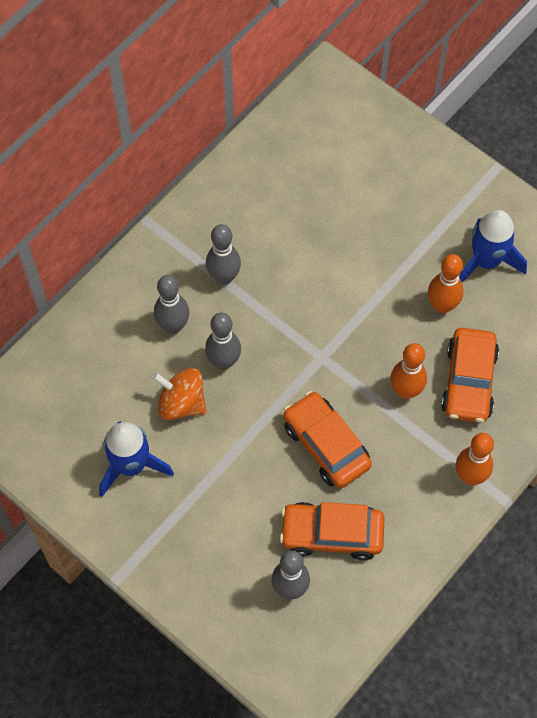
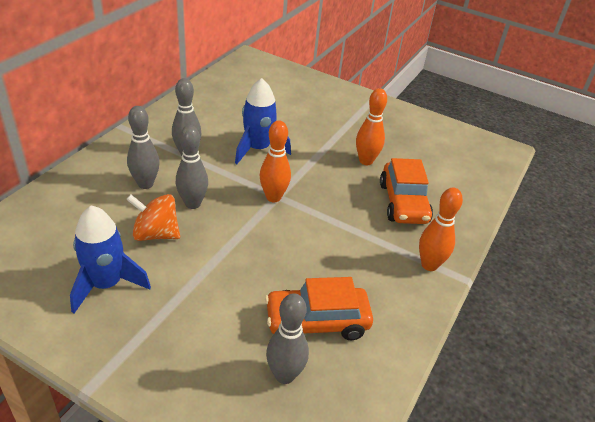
camera: 15 degrees left, 25 degrees down
orange car [283,391,372,488] -> none
orange bowling pin [390,343,427,399] -> orange bowling pin moved to [260,120,291,202]
blue rocket [459,210,527,282] -> blue rocket moved to [235,78,291,164]

